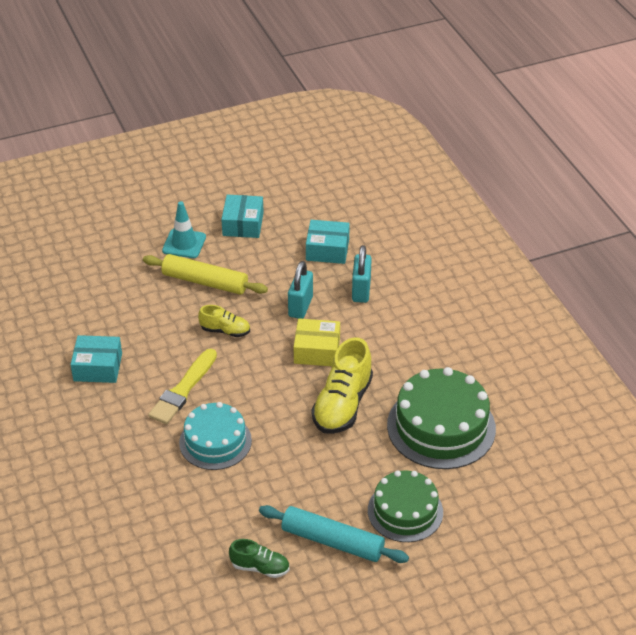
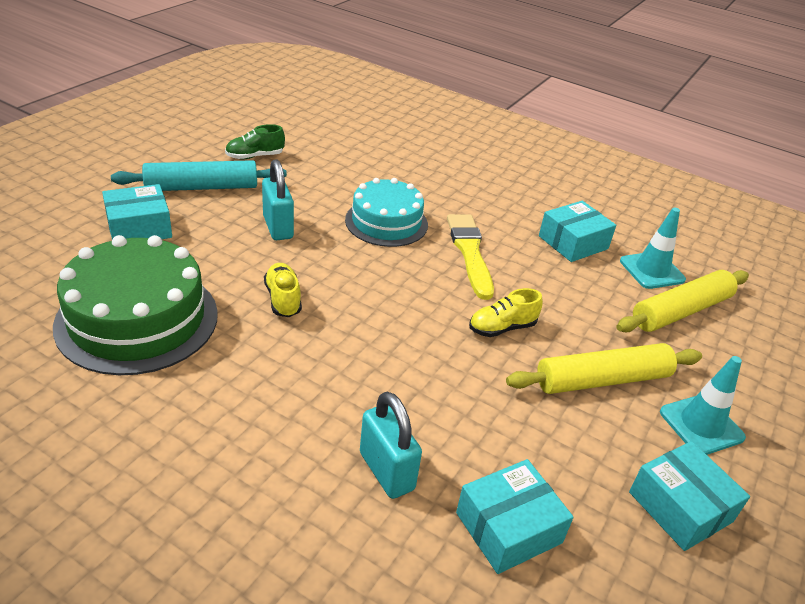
camera: 140 degrees right, 5 degrees down
turquoise padlock [288,261,313,319] -> turquoise padlock moved to [262,159,294,240]
yellow box [294,318,340,366] -> none
yellow shoe [311,337,373,434] -> yellow shoe [264,263,302,317], size x0.54
green cake [368,470,443,542] -> turquoise box [102,184,172,239]
none -> yellow rolling pin [616,270,749,332]
none -> turquoise traffic cone [620,207,686,289]

